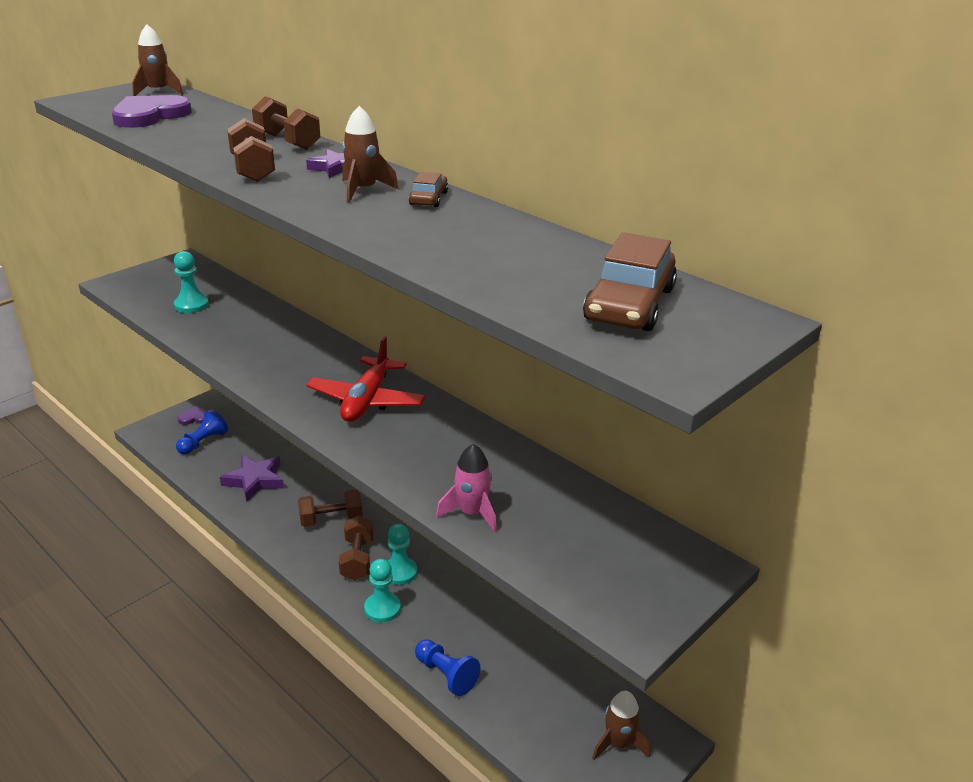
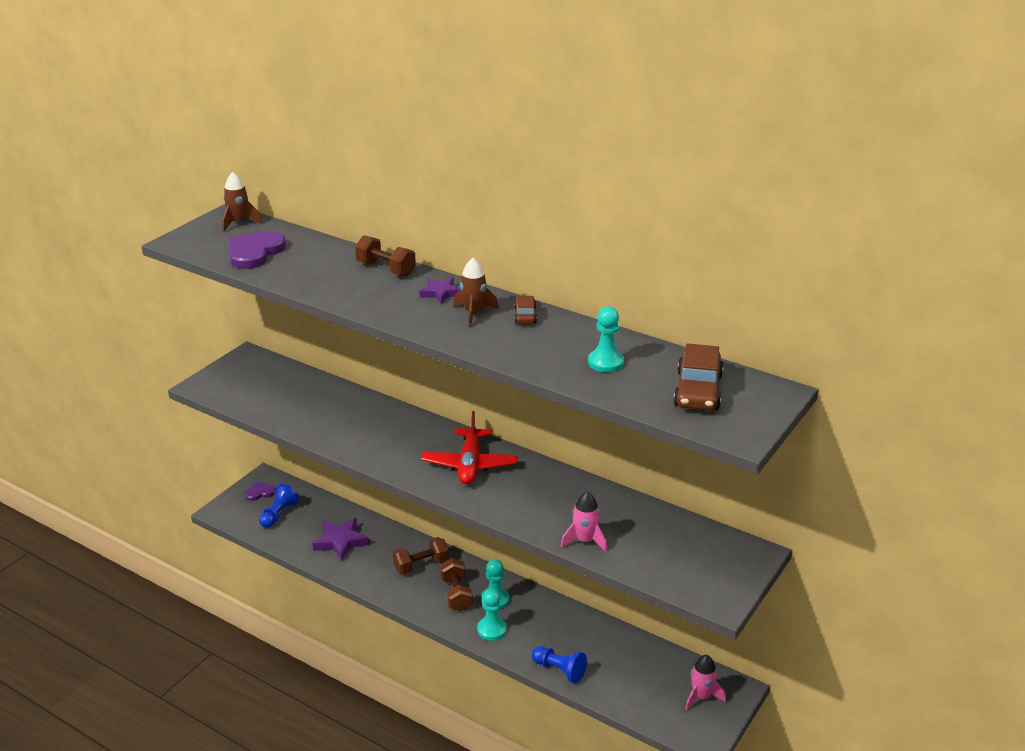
camera: 10 degrees left, 0 degrees up
turquoise pawn [174,251,209,313] -> turquoise pawn moved to [588,307,624,372]
brown dumbbell [227,118,275,182] -> none
brown rocket [592,691,650,760] -> pink rocket [685,655,726,711]

